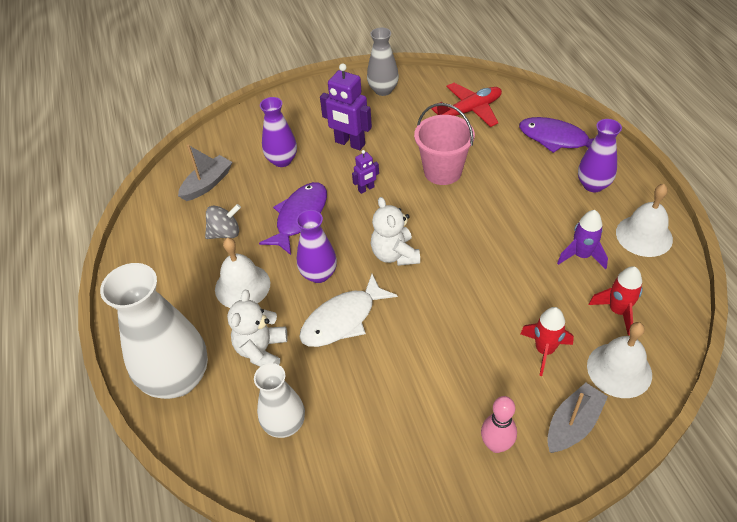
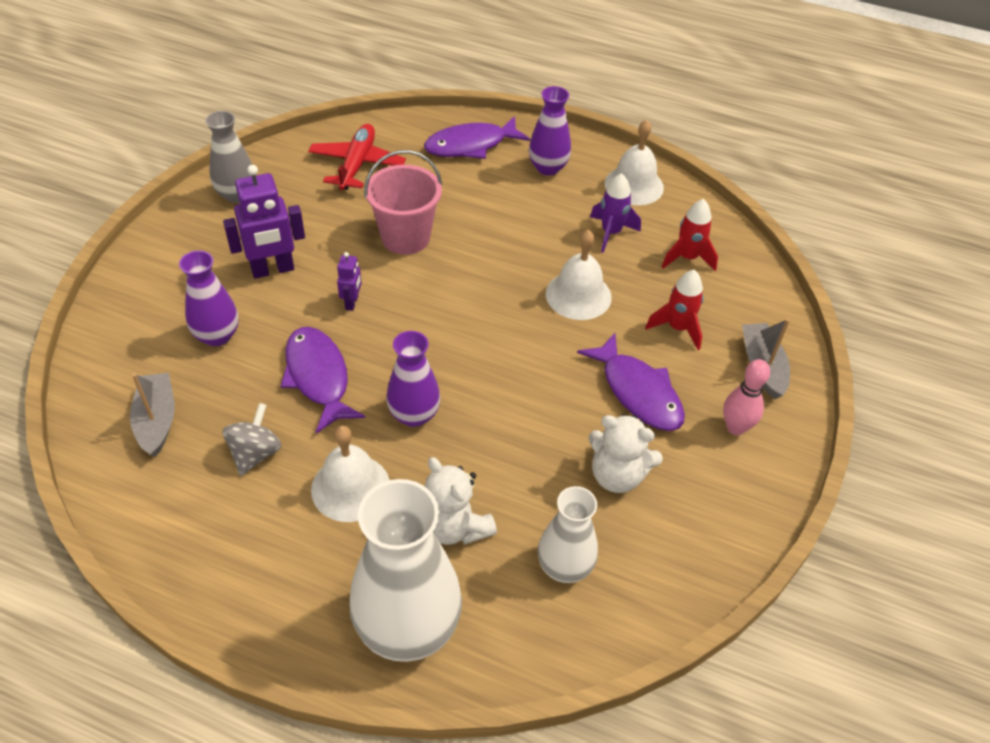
camera: 55 degrees left, 0 degrees up
white fish [299,274,398,347] -> none
white teddy bear [371,197,420,266] -> white teddy bear moved to [588,414,663,493]
white bell [587,322,652,398] -> white bell moved to [546,230,612,320]
none -> purple fish [577,333,685,431]

